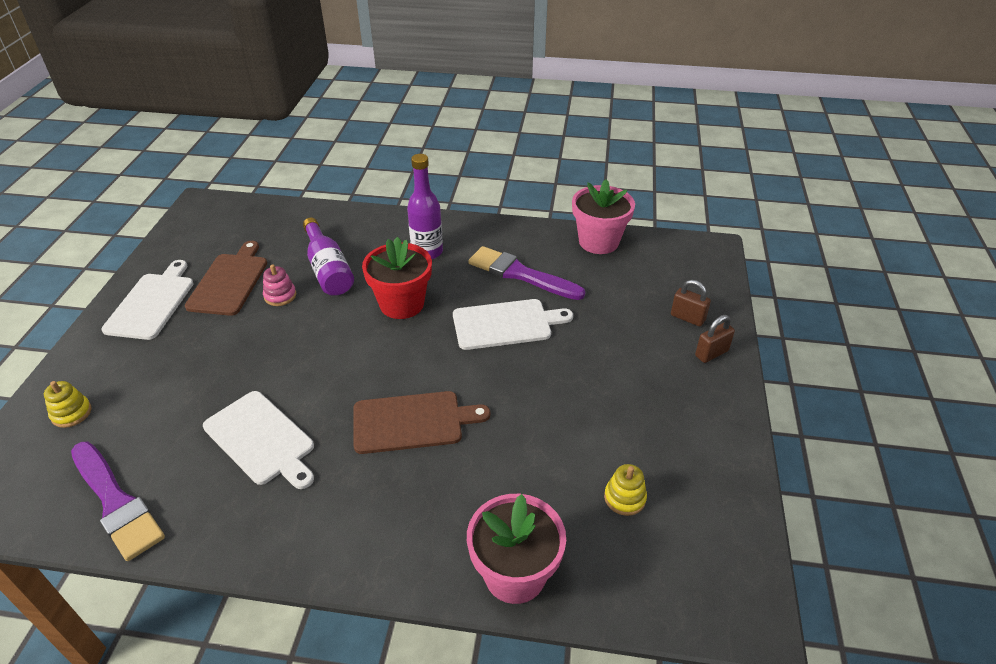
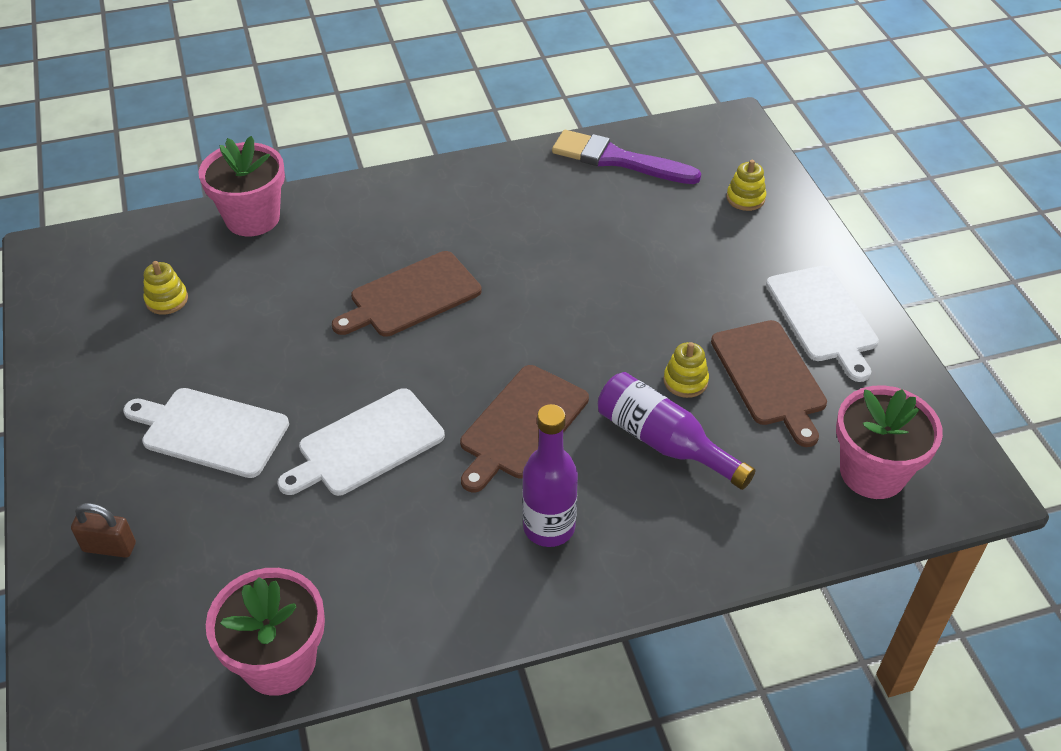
camera: 155 degrees right, 5 degrees up
white cutting board [203,391,314,489] -> white cutting board moved to [123,388,289,478]
pink stacking toy [263,264,296,306] -> yellow stacking toy [663,342,709,398]
red flower pot [362,237,432,319] -> brown cutting board [460,365,589,492]
purple brush [468,246,585,300] -> none
brown padlock [695,315,735,363] -> none
none -> pink flower pot [836,385,943,499]

